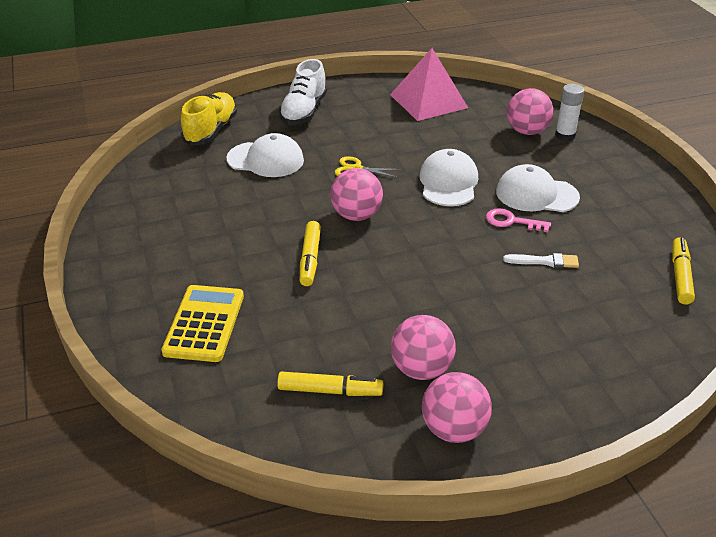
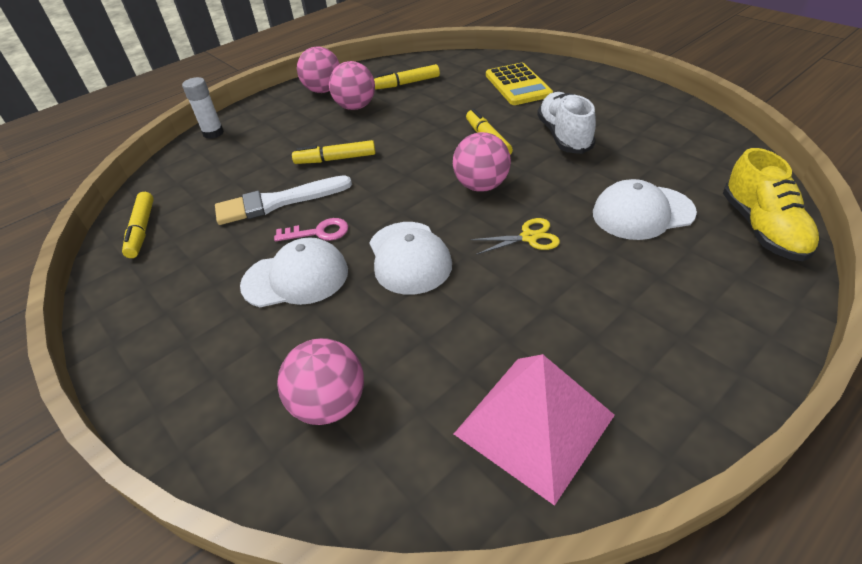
camera: 160 degrees right, 5 degrees up
white shoe [279,59,327,125] -> white shoe moved to [537,92,596,154]
white brush [503,253,579,268] -> white brush [215,175,352,225], size x1.83
white glue stick [555,84,584,141] -> white glue stick moved to [182,77,224,139]
none -> yellow marker [292,140,376,164]

